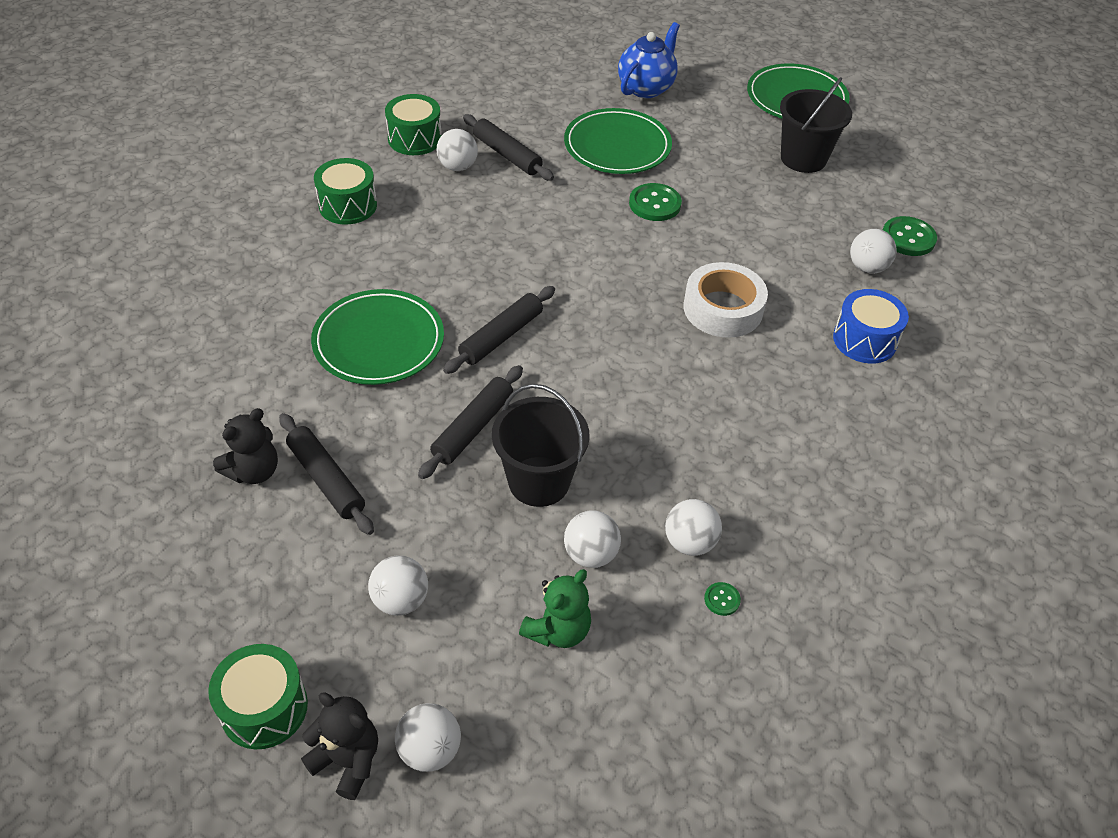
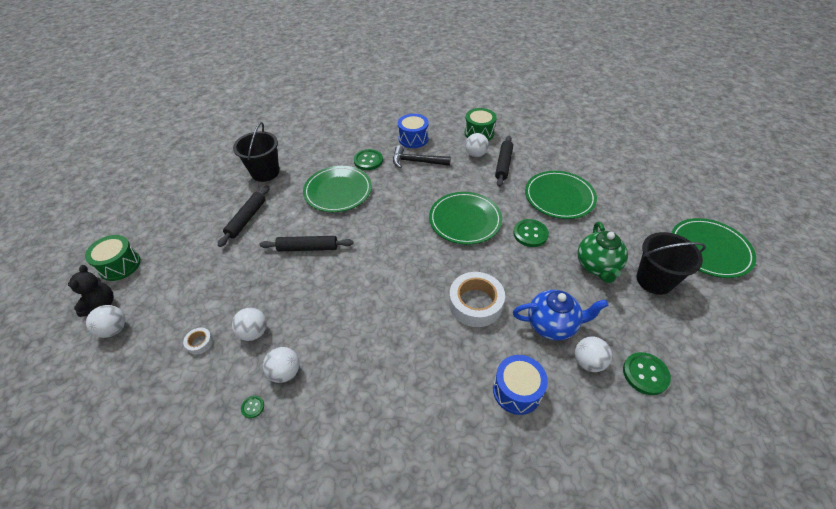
camera: 60 degrees right, 0 degrees up
black teddy bear [213,408,278,484] -> none
green drum [314,158,377,225] -> blue drum [398,114,429,148]
white ball [368,556,428,616] -> none
black rolling pin [443,286,555,374] -> none
black bucket [492,384,589,507] -> black bucket moved to [233,122,279,182]
green teddy bear [519,569,591,648] -> white tape [183,328,213,355]
blue teapot [618,22,680,98] -> blue teapot moved to [513,290,608,340]
none -> green button [354,149,383,170]
none -> black hammer [393,145,451,168]
none -> green plate [429,192,502,245]
none -> green teapot [577,222,628,283]

